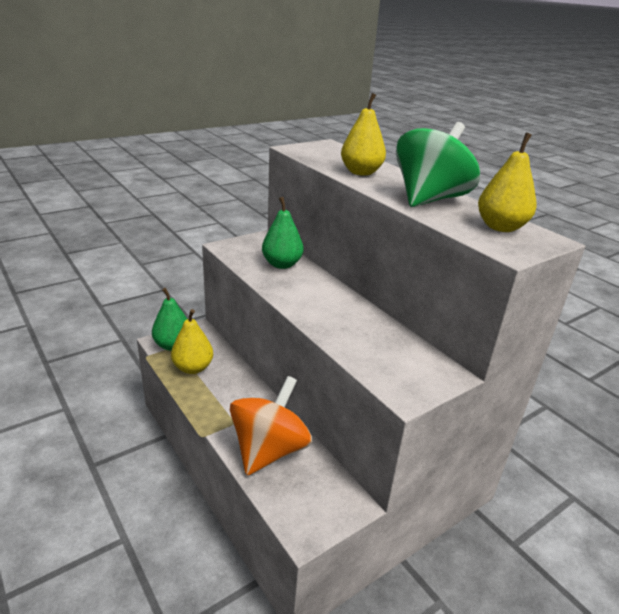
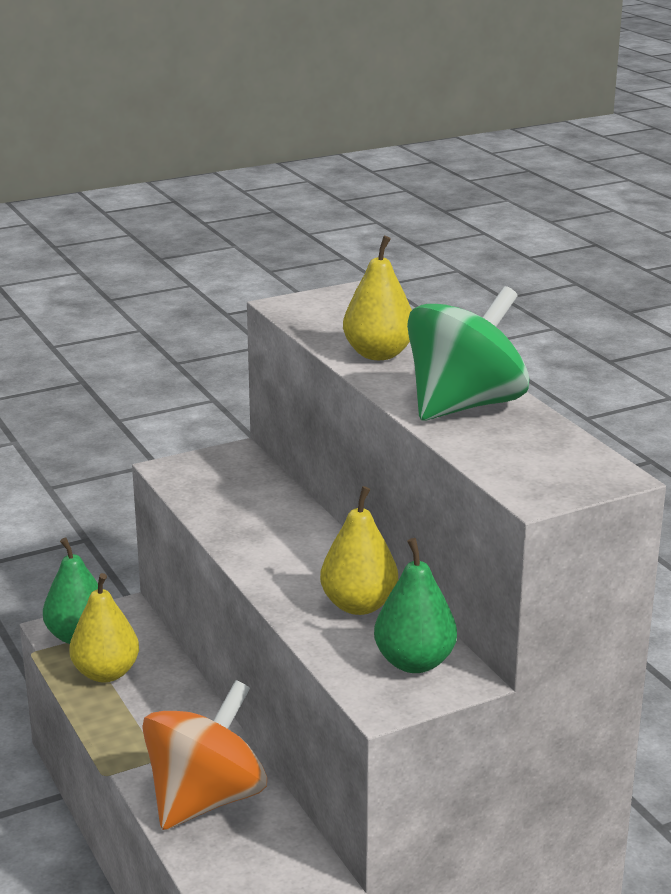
camera: 10 degrees right, 5 degrees down
green pear [262,197,303,269] -> green pear moved to [374,538,457,673]
yellow pear [478,133,537,232] -> yellow pear moved to [320,486,398,615]

